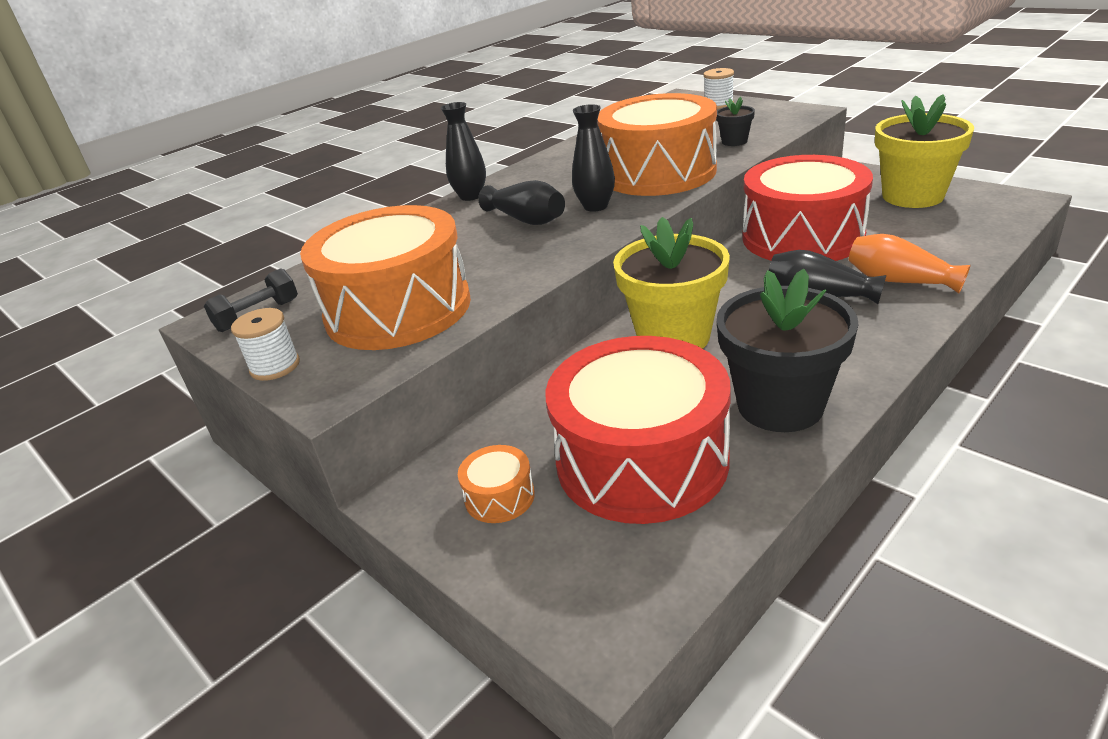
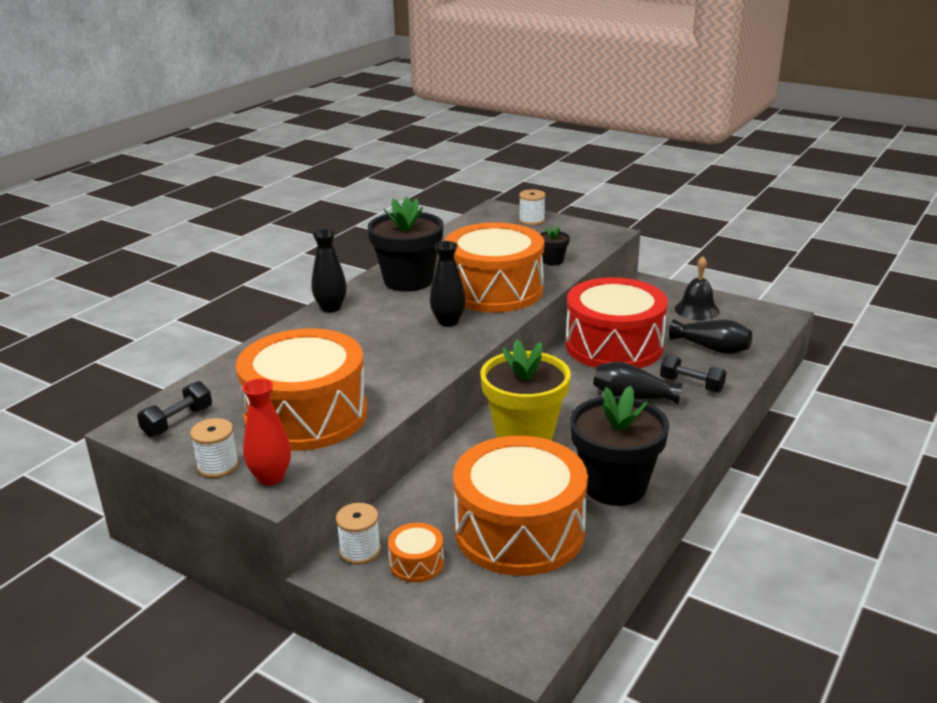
camera: 15 degrees left, 5 degrees down
black vase [478,180,565,225] -> black vase moved to [669,319,752,354]
red drum [545,336,731,524] -> orange drum [453,436,588,576]
orange vase [849,234,971,294] -> black dumbbell [660,355,726,393]
yellow flower pot [875,94,974,208] -> black bell [674,256,720,320]
none -> red vase [242,379,291,485]
none -> white spool [336,503,381,565]
none -> black flower pot [368,197,443,292]

